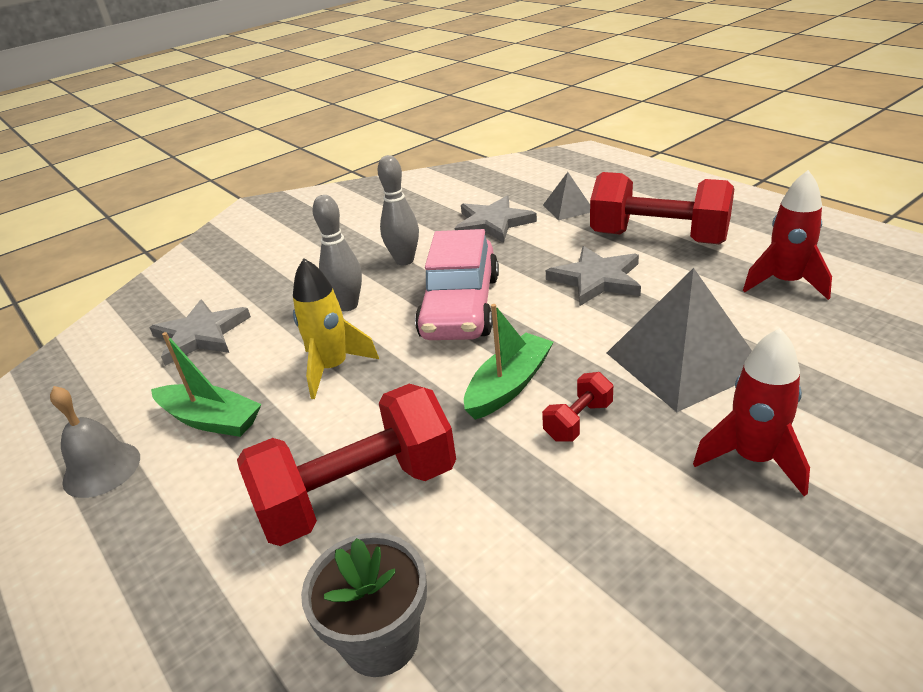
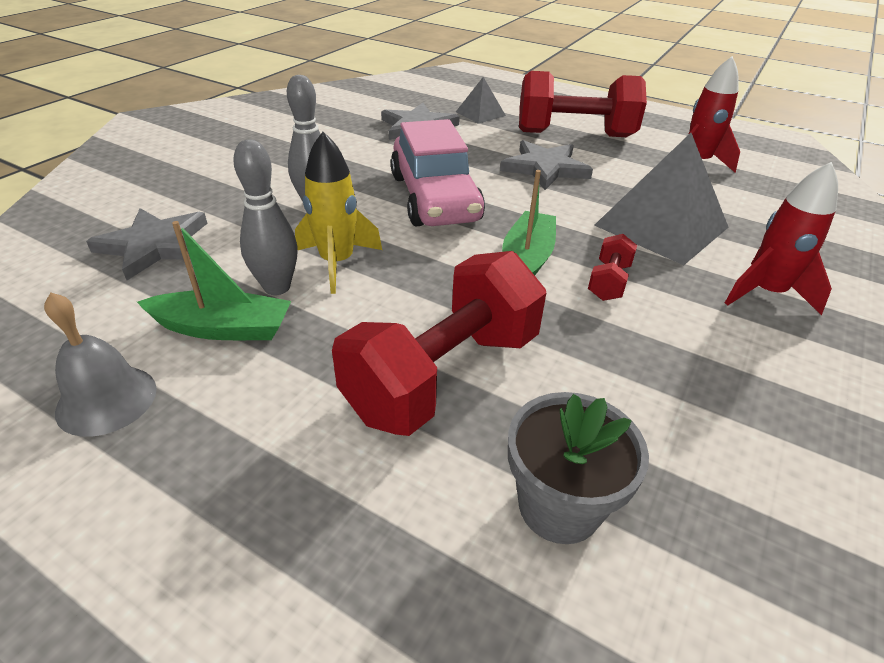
camera: 25 degrees left, 5 degrees up
grey bowling pin [378,155,419,265] -> grey bowling pin moved to [233,140,298,295]

